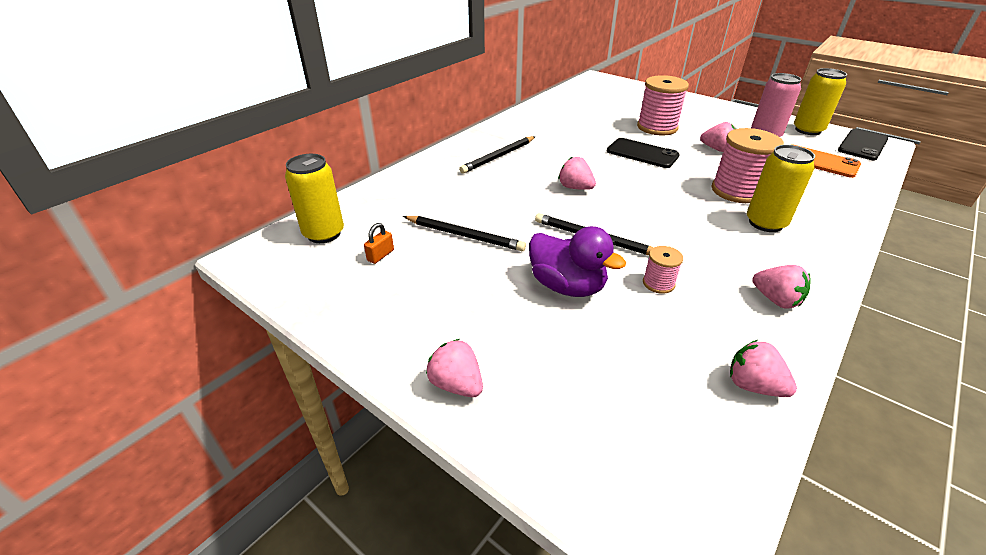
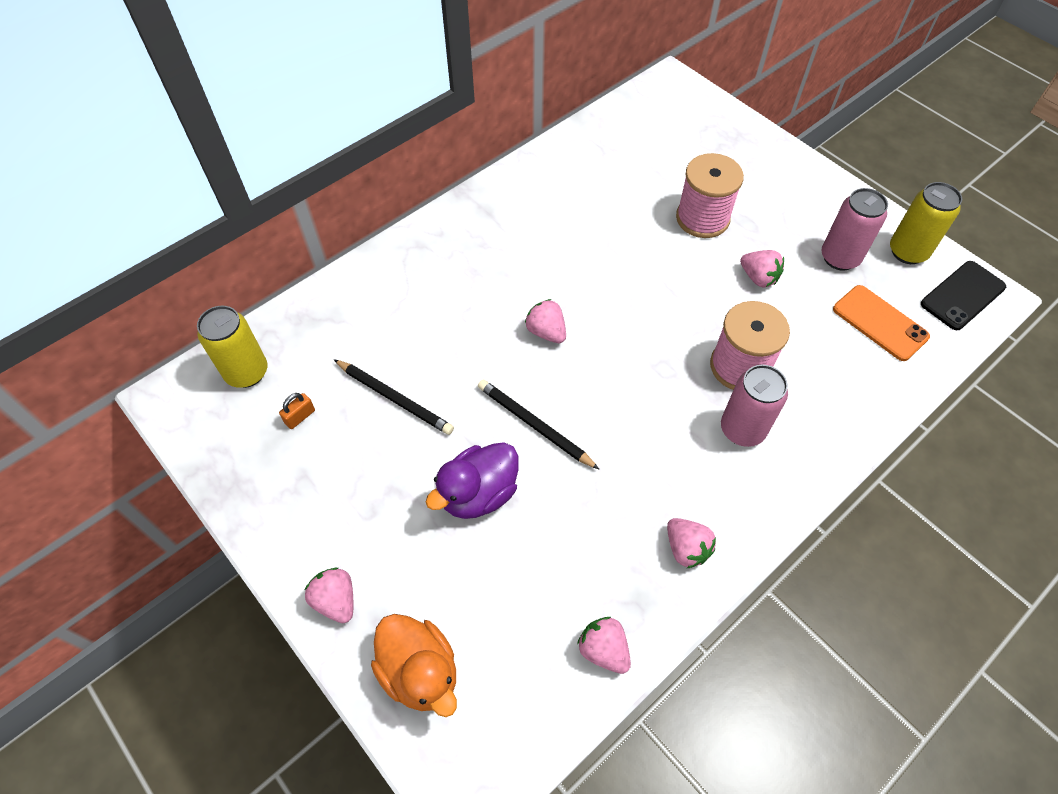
camera: 10 degrees right, 20 degrees up
black pencil [459,136,536,174] -> none
purple duck [529,226,626,297] -> purple duck turned 90 degrees clockwise [426,442,519,519]
black phone [607,138,680,168] -> none
pink spool [643,246,683,294] -> none
yellow can [747,145,815,232] -> pink can [721,365,788,447]
none -> orange duck [371,614,457,717]

